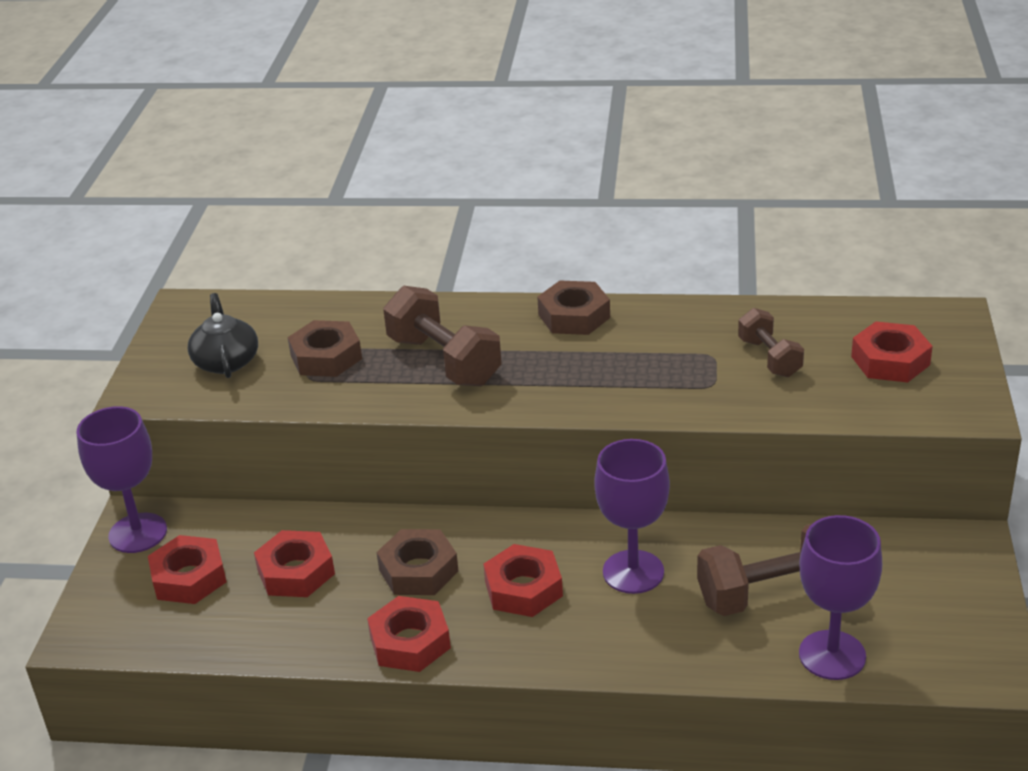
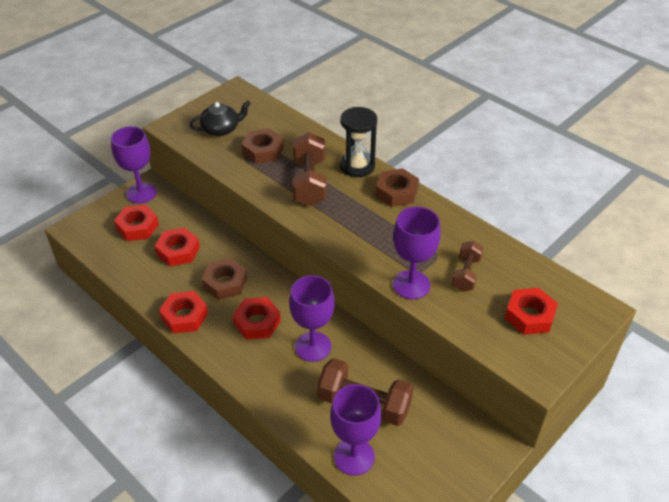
camera: 35 degrees right, 10 degrees up
black teapot [188,293,258,378] -> black teapot turned 45 degrees clockwise [190,101,251,136]
none -> black hourglass [340,107,377,177]
none -> purple goblet [393,207,441,299]

